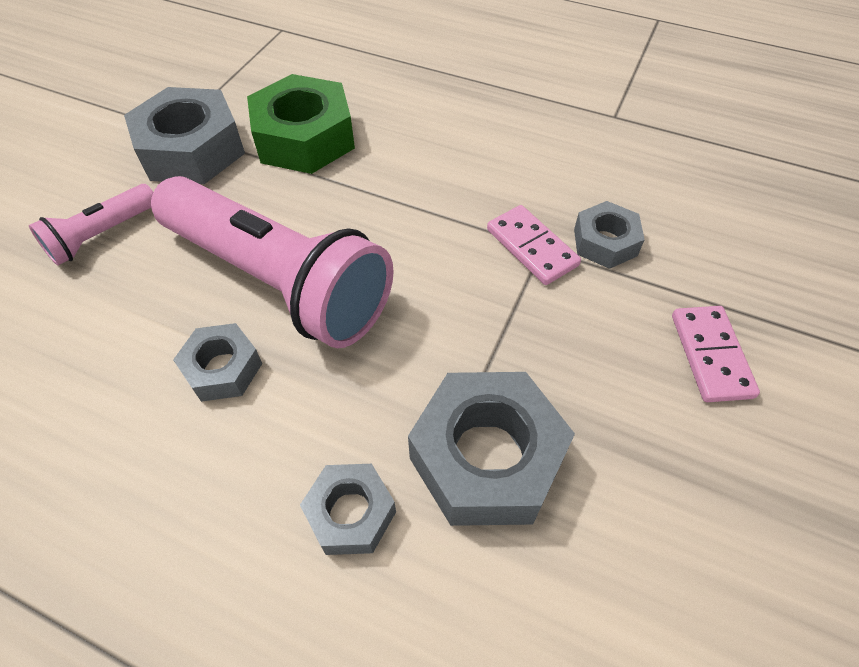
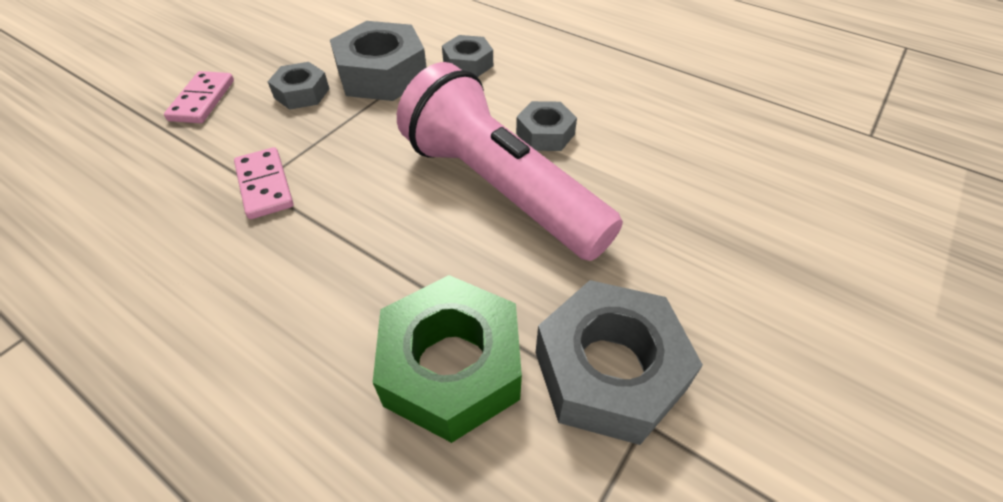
camera: 170 degrees left, 5 degrees down
pink flashlight [29,184,153,265] -> none
grey nut [574,201,645,269] -> grey nut moved to [267,62,330,110]

